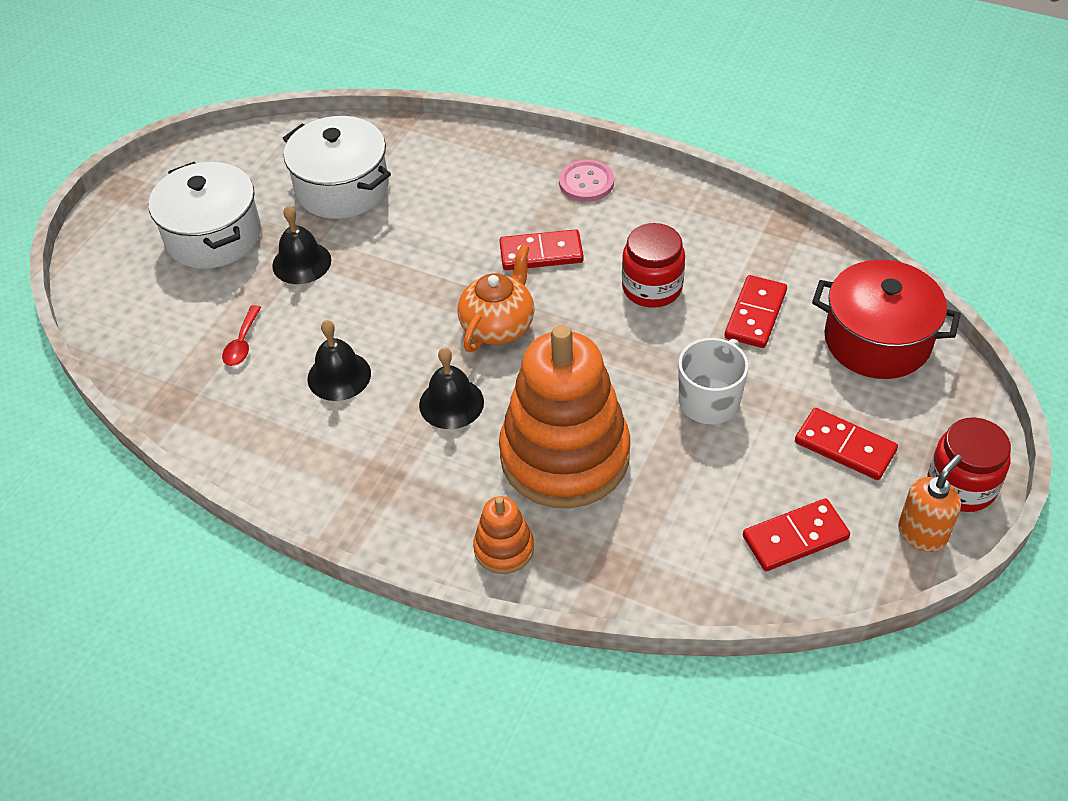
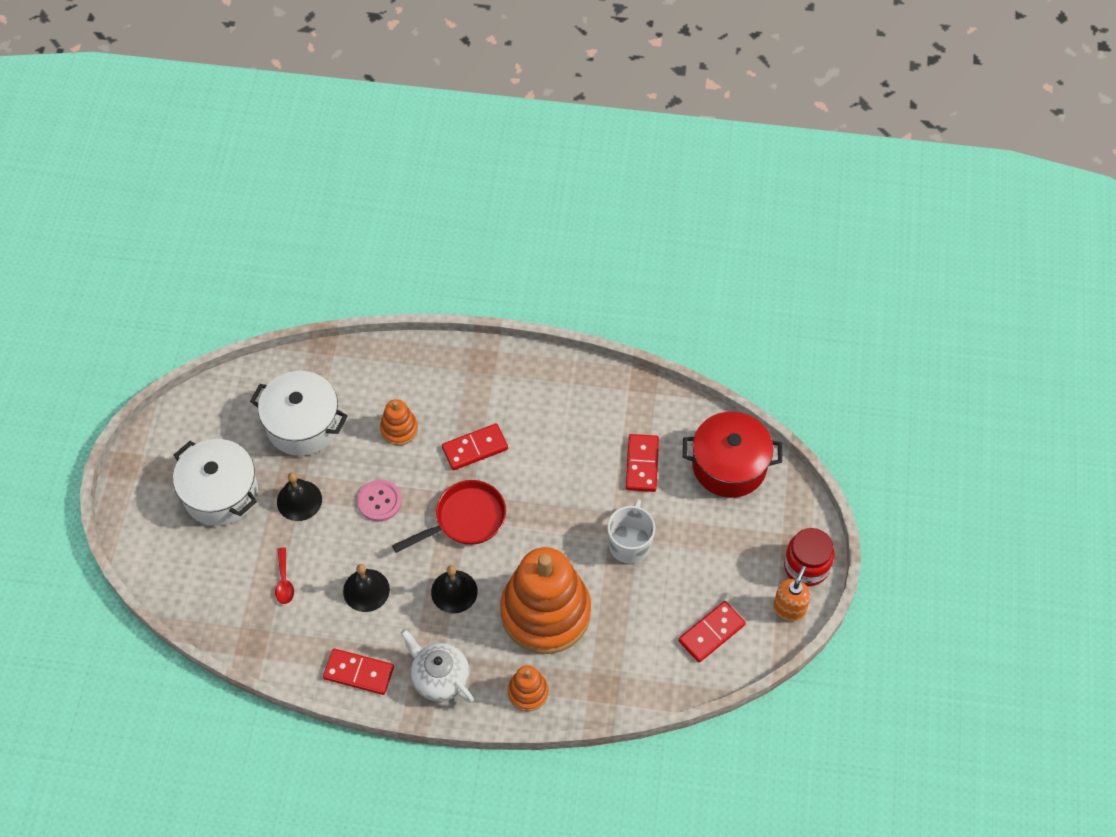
camera: 20 degrees left, 10 degrees up
orange teapot [457,245,534,352] -> red pan [392,480,506,553]
pink button [559,160,614,202] -> pink button moved to [357,479,402,522]
red jar [622,223,685,308] -> none
red domino [795,408,898,480] -> red domino moved to [323,649,394,695]
none -> orange stacking toy [380,399,418,445]
none -> white teapot [401,629,474,703]

